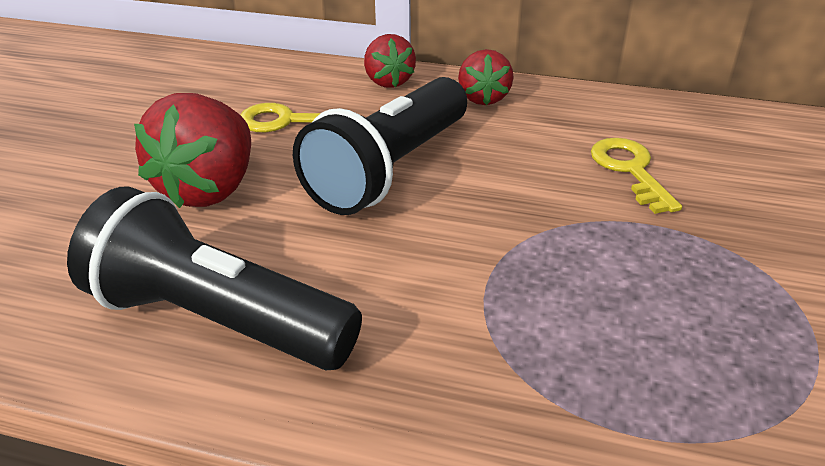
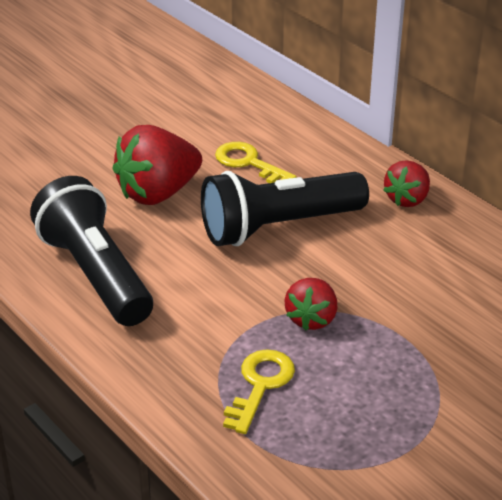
camera: 35 degrees right, 0 degrees up
red strawberry [364,34,416,88] -> red strawberry moved to [284,278,337,331]
yellow key [591,138,682,214] -> yellow key moved to [223,349,295,434]

